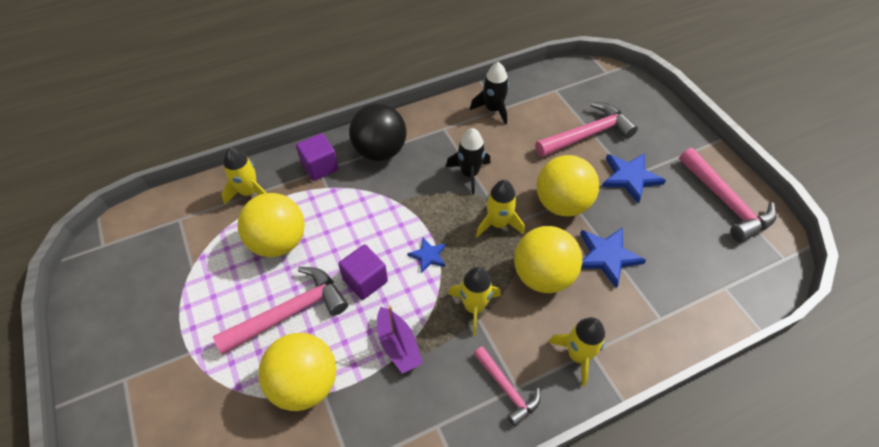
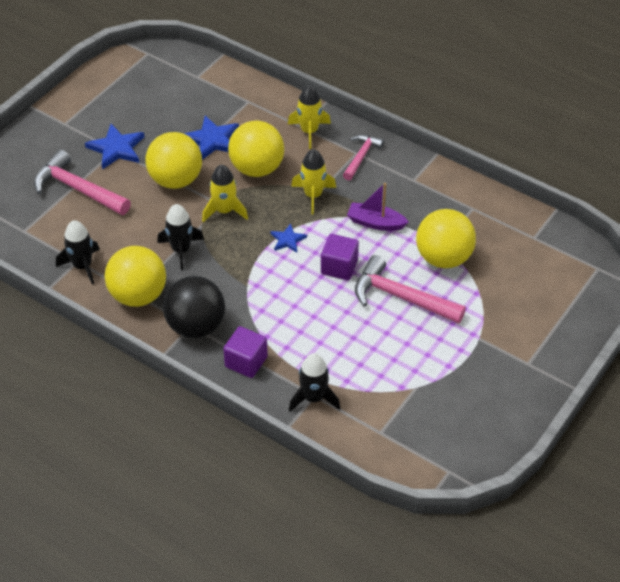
camera: 120 degrees left, 5 degrees down
yellow rocket [222,147,267,204] -> black rocket [289,353,340,412]
yellow ball [238,193,305,257] -> yellow ball moved to [105,246,166,307]
purple boat [377,306,423,374] -> purple boat turned 105 degrees counterclockwise [347,183,409,231]
pink hammer [679,148,777,242] -> none

